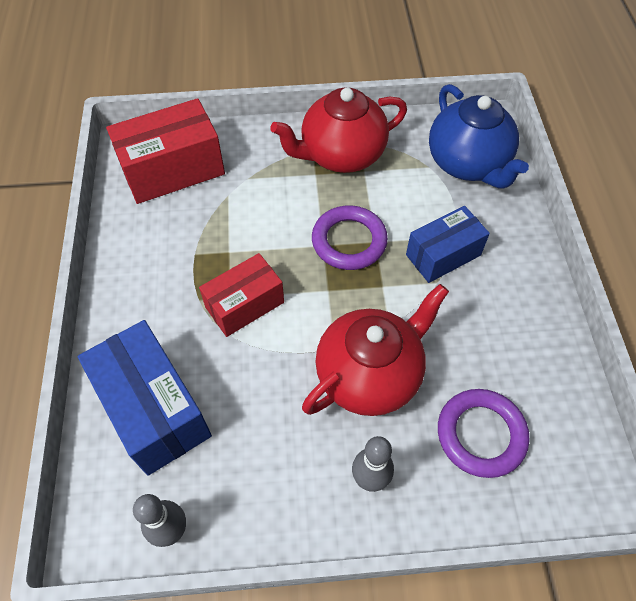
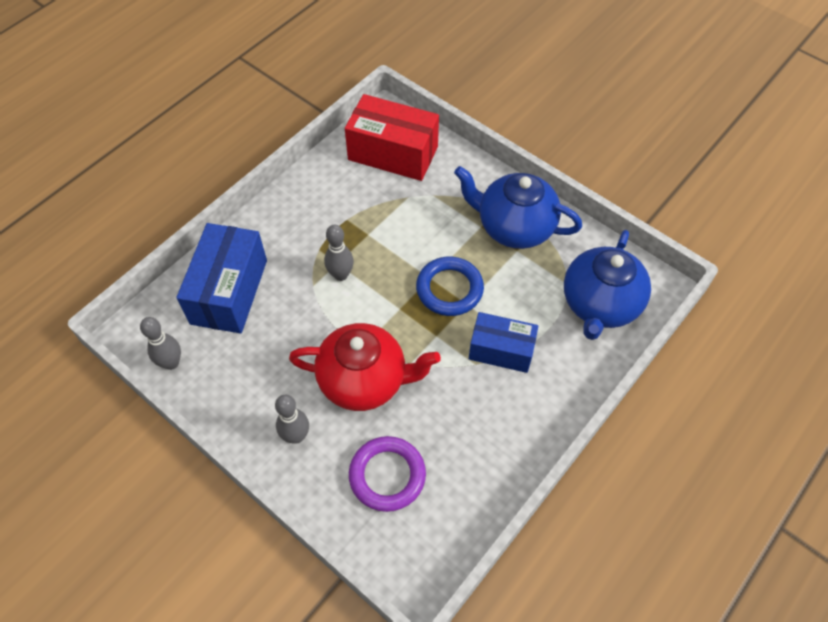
camera: 45 degrees right, 0 degrees up
red box [199,253,284,337] -> grey bowling pin [324,224,354,281]
red teapot [271,88,407,173] -> blue teapot [454,166,582,249]
purple ring [312,205,388,270] -> blue ring [416,257,484,316]

